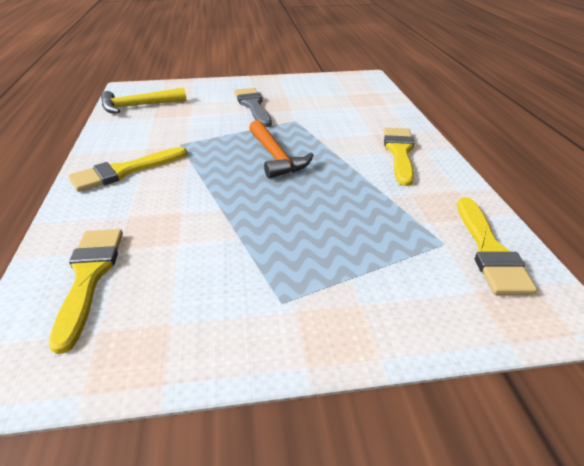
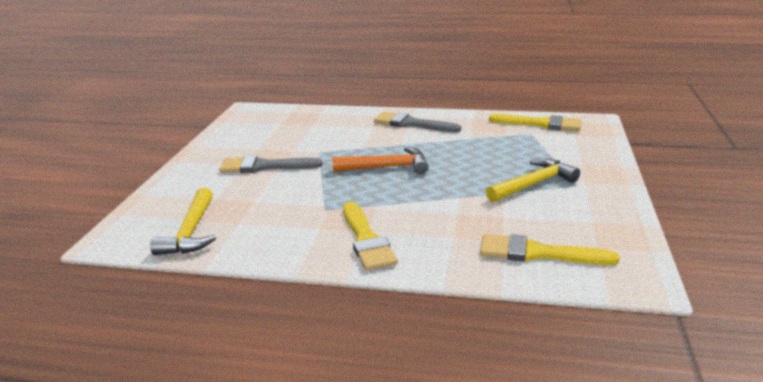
camera: 70 degrees left, 10 degrees down
yellow brush [384,128,414,186] -> grey brush [374,112,461,132]
none -> yellow hammer [486,158,580,202]

